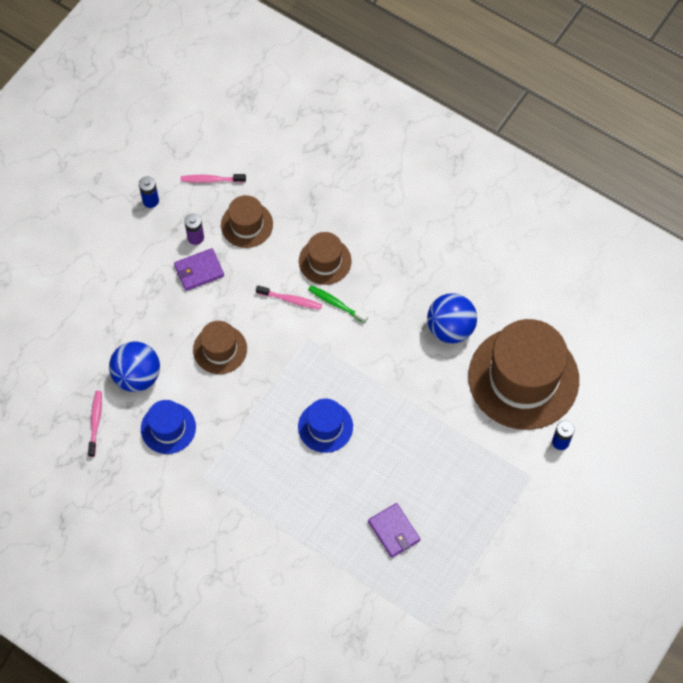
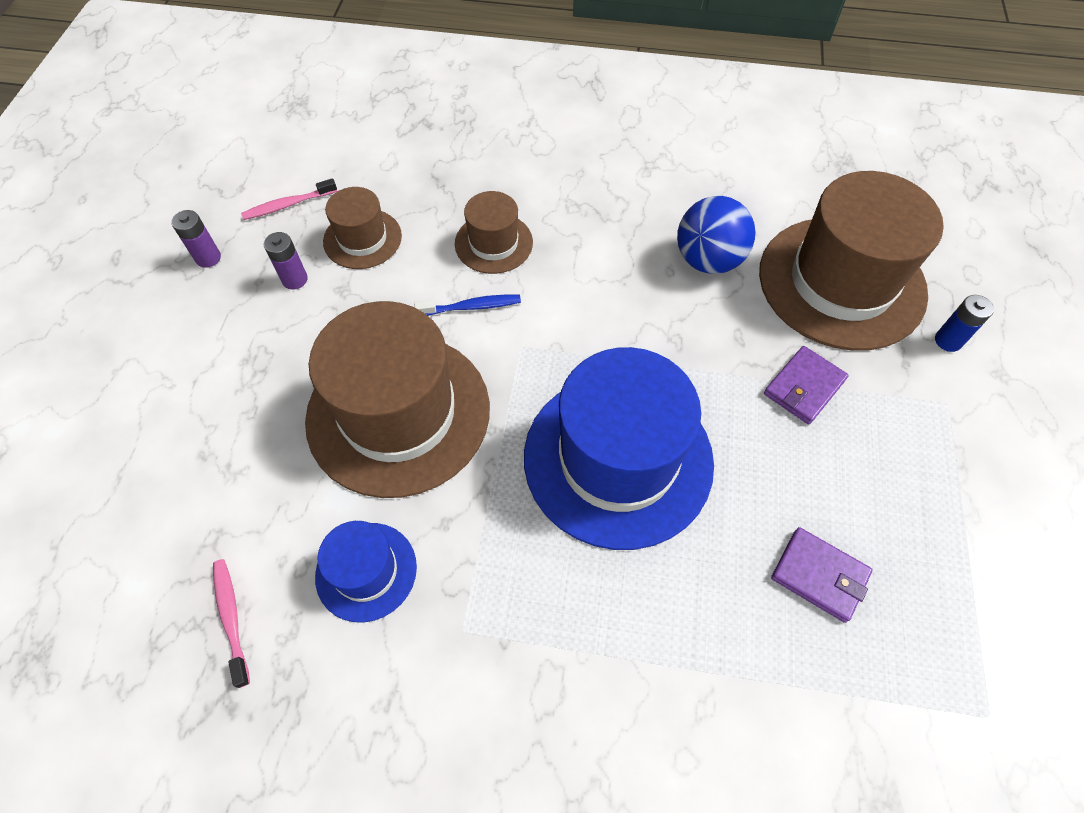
camera: 25 degrees left, 5 degrees down
blue ball [109,341,160,392] -> none
blue battery [139,176,159,208] -> purple battery [171,210,221,268]
purple wallet [174,248,224,291] -> purple wallet moved to [764,346,849,425]
brown hat [193,321,247,374] -> brown hat [305,301,490,498], size x2.03
pink toothbrush [256,285,322,310] -> blue toothbrush [414,295,521,316]
blue hat [298,399,353,453] -> blue hat [524,347,714,550], size x2.03
green toothbrush [308,285,368,323] -> none

